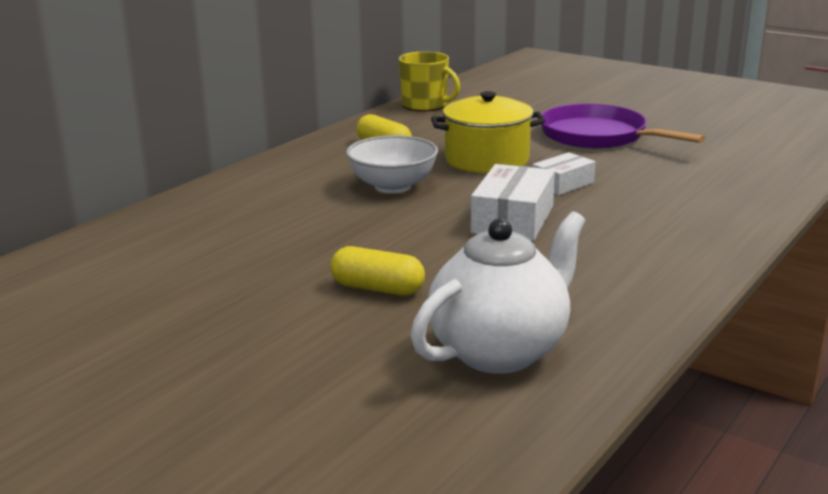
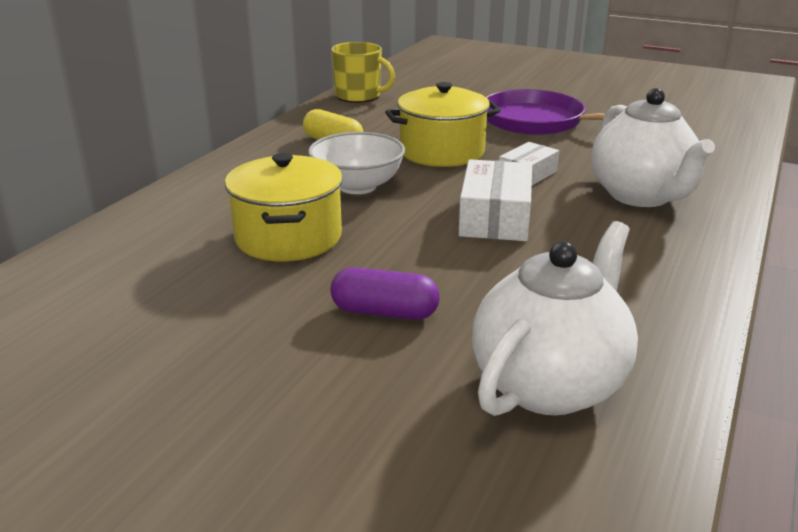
camera: 10 degrees left, 5 degrees up
yellow capsule [330,246,425,295] -> purple capsule [330,267,440,320]
none -> yellow pot [225,153,343,261]
none -> white teapot [591,88,715,207]

